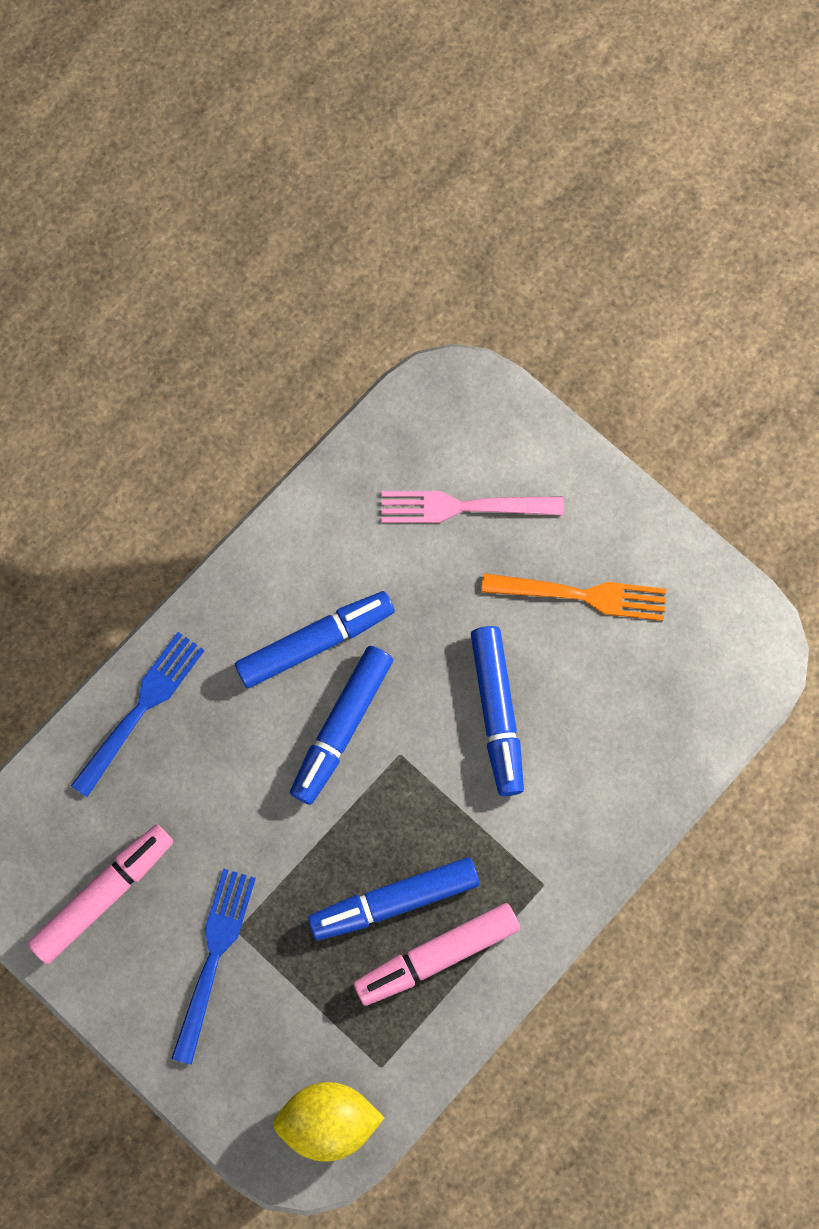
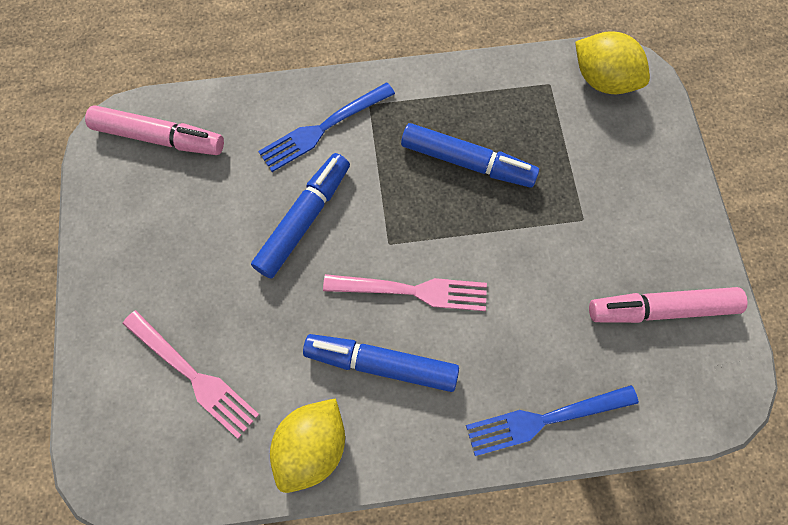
camera: 140 degrees left, 5 degrees down
blue fork [171,868,256,1065] -> blue fork moved to [258,82,395,172]
blue marker [290,646,393,805] -> pink fork [323,274,487,311]
pink marker [353,903,520,1006] -> pink marker moved to [85,106,224,155]
orange fork [481,573,667,621] -> none
none -> yellow lemon [270,398,345,493]

